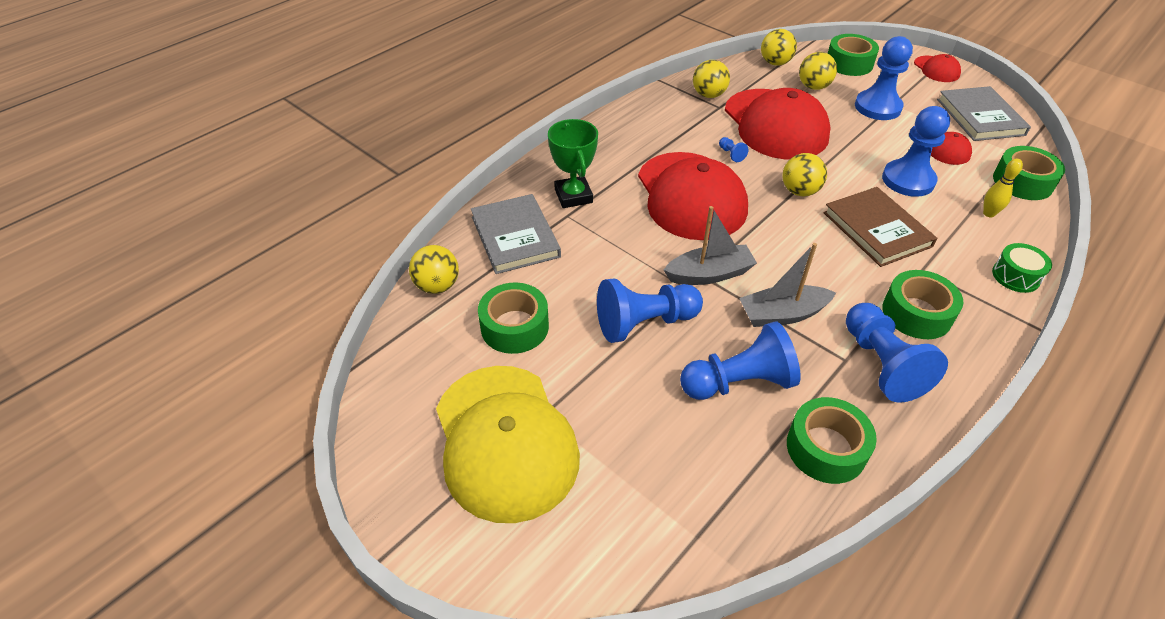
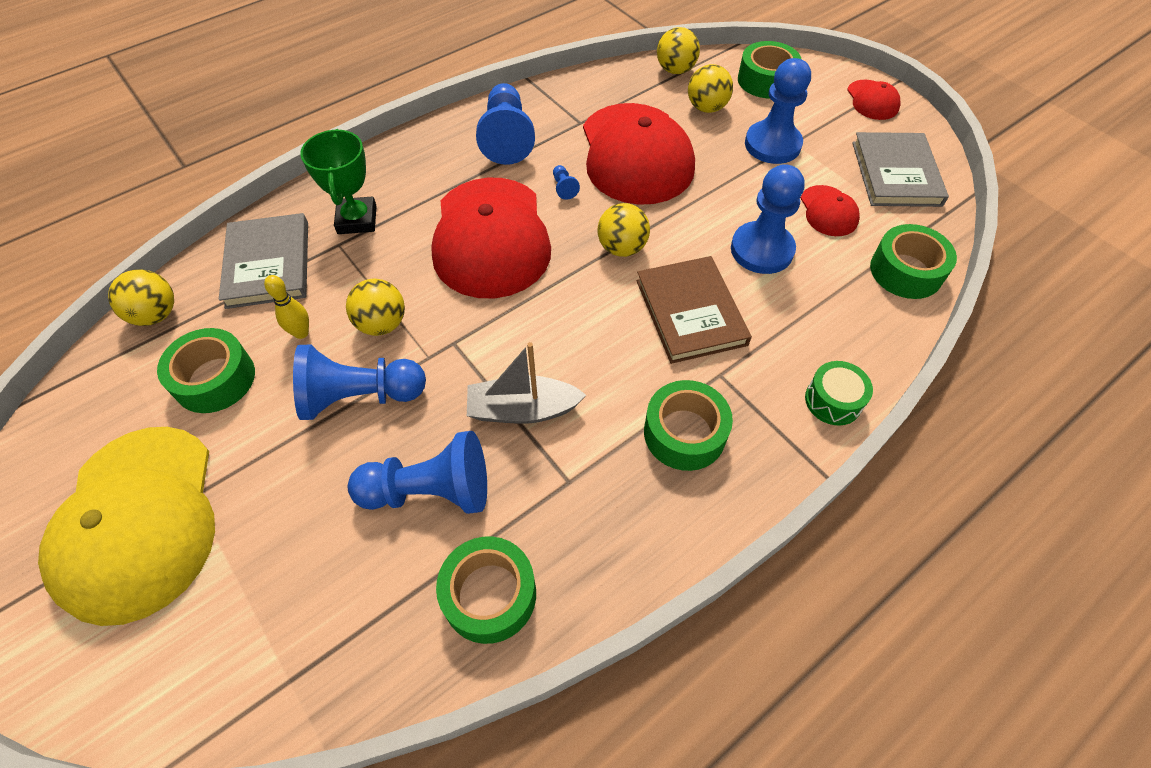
camera: 10 degrees right, 10 degrees up
grey boat [664,206,757,285] -> none
yellow ball [693,60,730,98] -> yellow ball moved to [346,279,405,336]
blue pawn [846,303,948,403] -> blue pawn moved to [476,83,535,165]
yellow bowling pin [983,159,1023,217] -> yellow bowling pin moved to [264,275,309,339]

